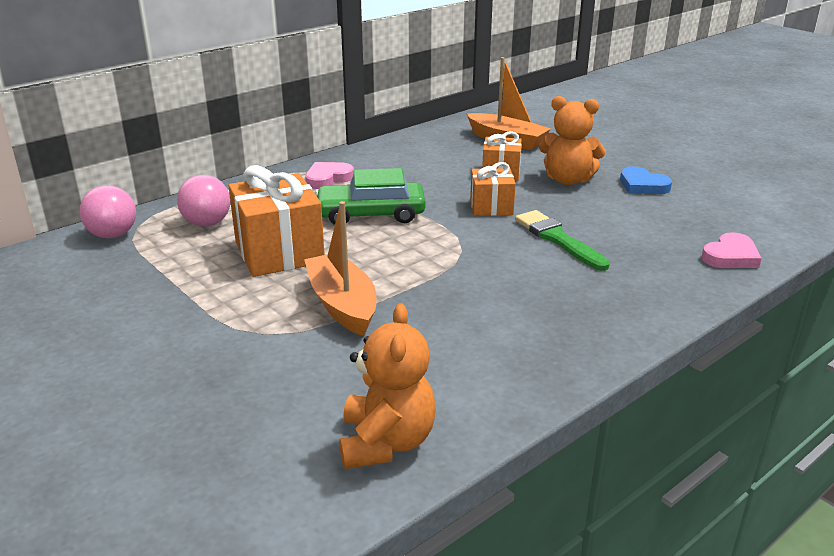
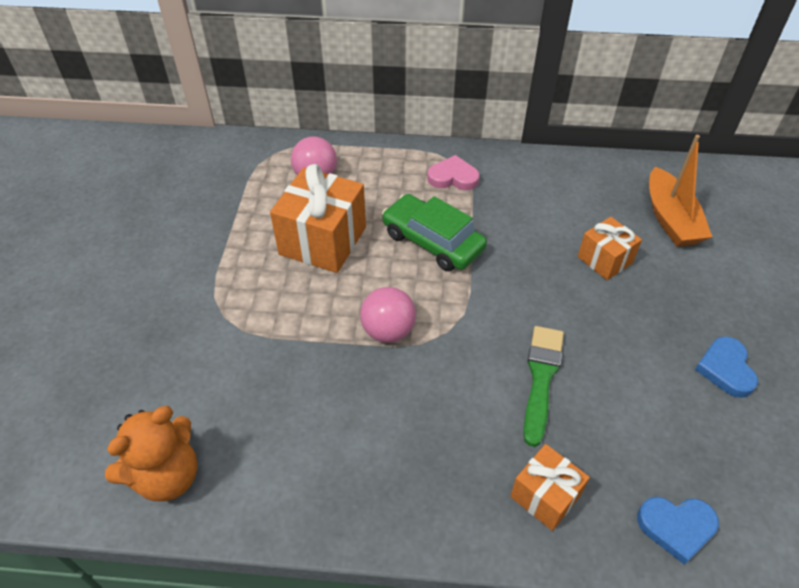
camera: 45 degrees right, 20 degrees up
pink ball [80,185,136,238] -> pink ball moved to [360,287,416,343]
orange boat [304,201,376,336] -> none
orange gift [470,162,516,216] -> orange gift moved to [510,444,590,531]
orange teddy bear [539,96,606,185] -> none
pink heart [702,232,762,268] -> blue heart [637,497,719,565]

